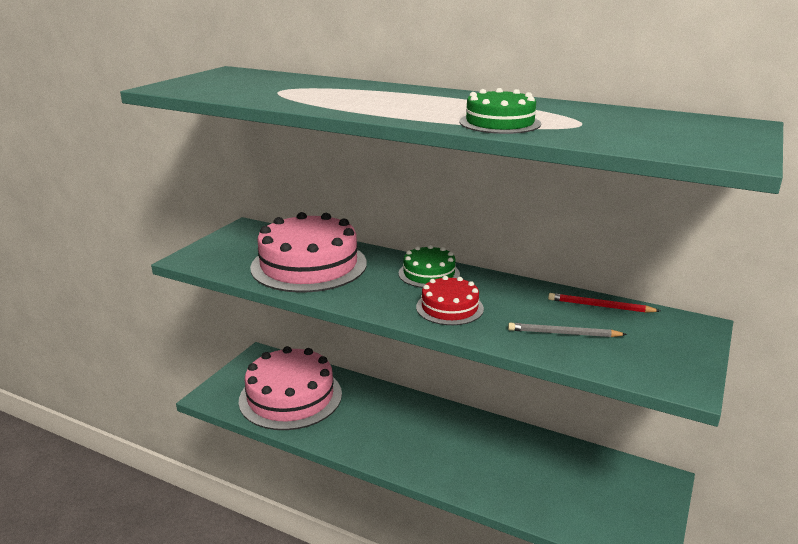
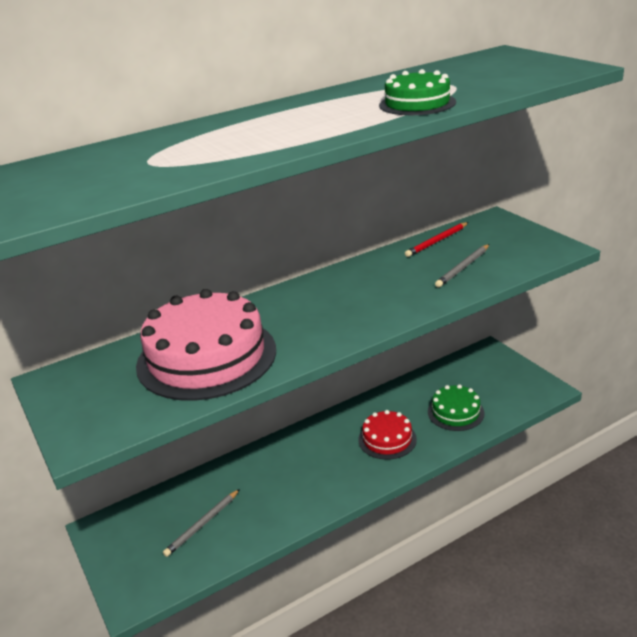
camera: 55 degrees left, 5 degrees up
pink cake [239,346,342,430] -> grey pencil [163,489,240,557]
green cake [398,245,460,288] -> green cake moved to [428,384,485,431]
red cake [416,276,484,325] -> red cake moved to [359,410,417,460]

